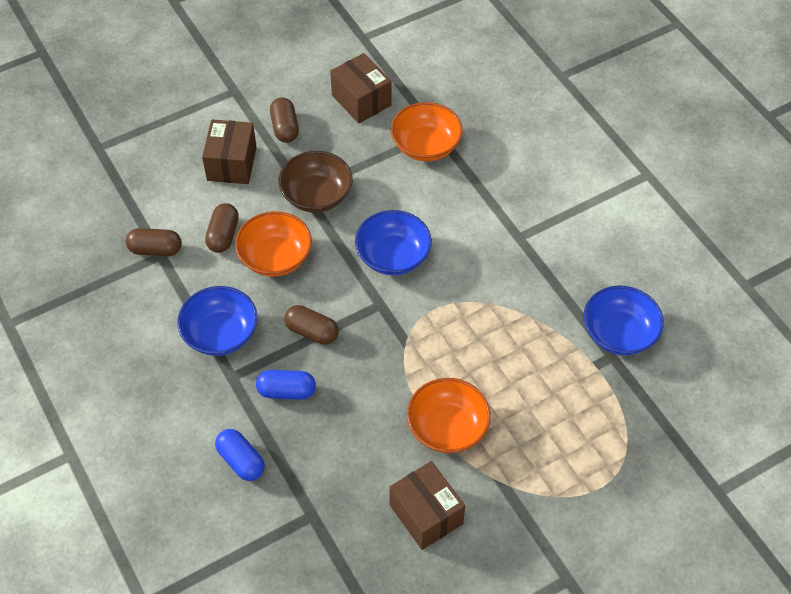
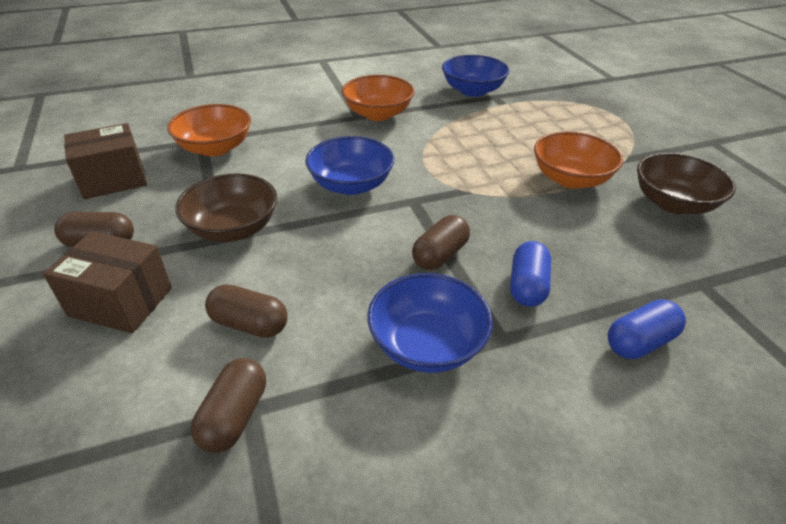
camera: 80 degrees left, 15 degrees down
orange bowl [235,211,312,277] -> orange bowl moved to [342,75,414,121]
brown box [389,461,465,550] -> brown bowl [637,153,736,214]

